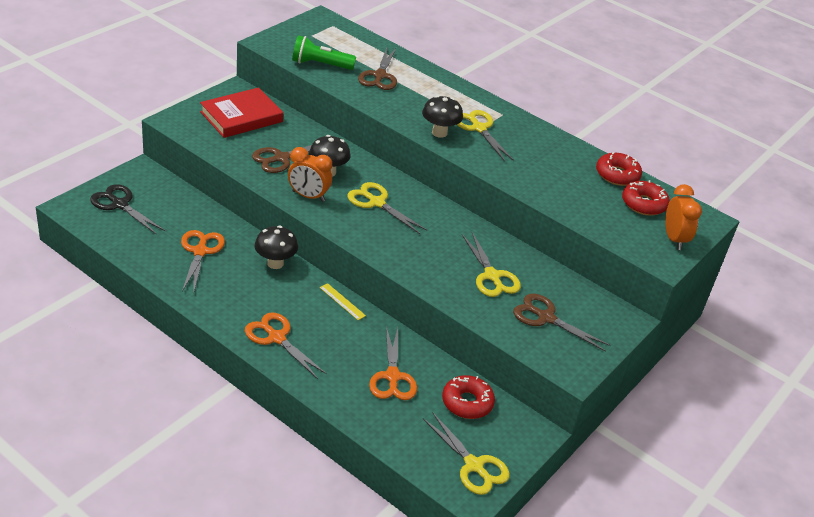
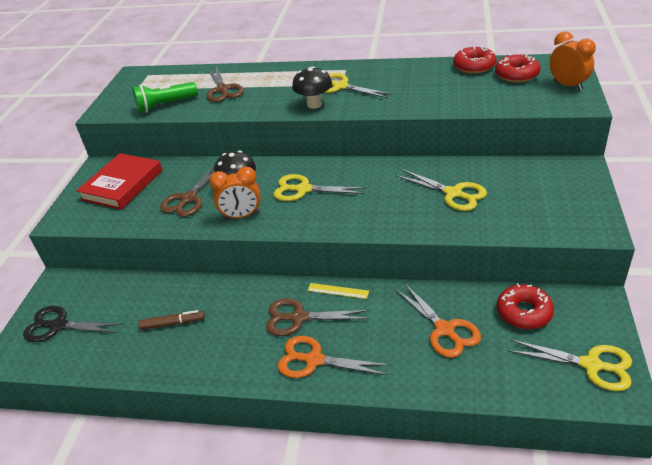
camera: 20 degrees left, 0 degrees up
orange scissors [181,230,225,295] -> brown marker [139,310,205,330]
black mushroom [255,226,298,269] -> none
brown scissors [513,294,611,352] -> brown scissors moved to [266,298,370,336]

